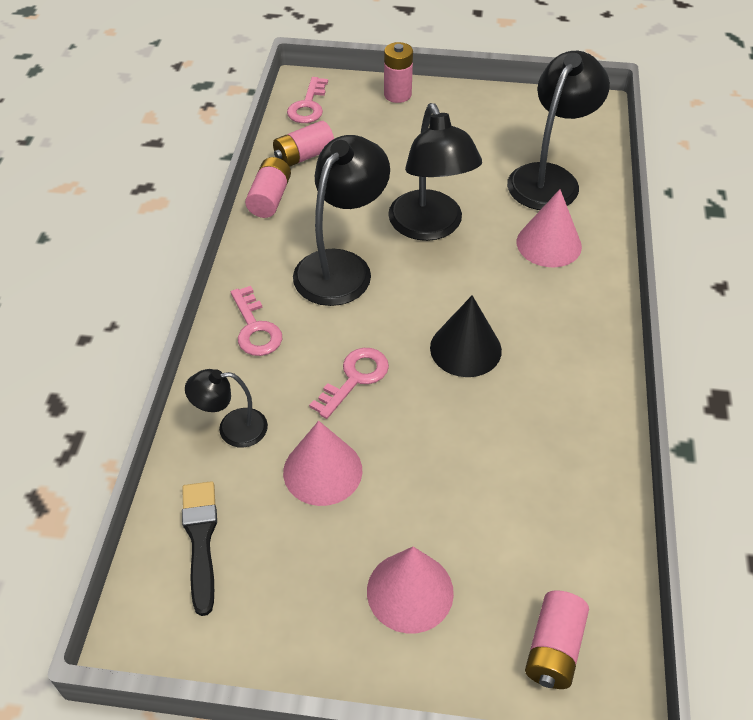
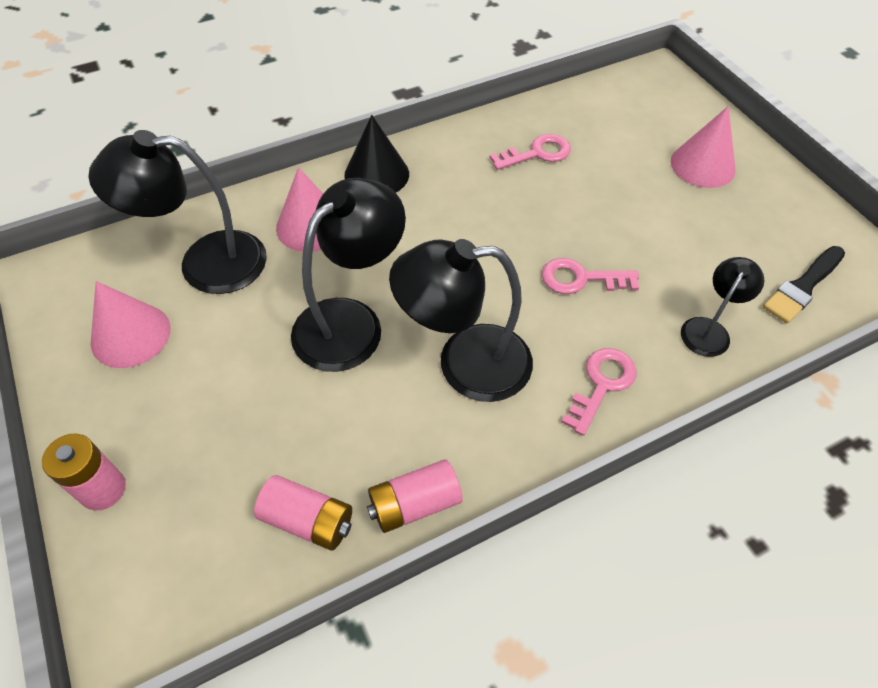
camera: 125 degrees left, 5 degrees up
black lamp [185,369,268,448] -> black lamp turned 105 degrees counterclockwise [681,257,764,357]
pink cone [283,421,362,506] -> pink cone moved to [91,281,171,368]
pink key [287,77,328,123] -> pink key moved to [490,134,571,170]
black cone [430,295,502,377] -> black cone moved to [344,115,409,193]
pink battery [525,590,589,689] -> none

